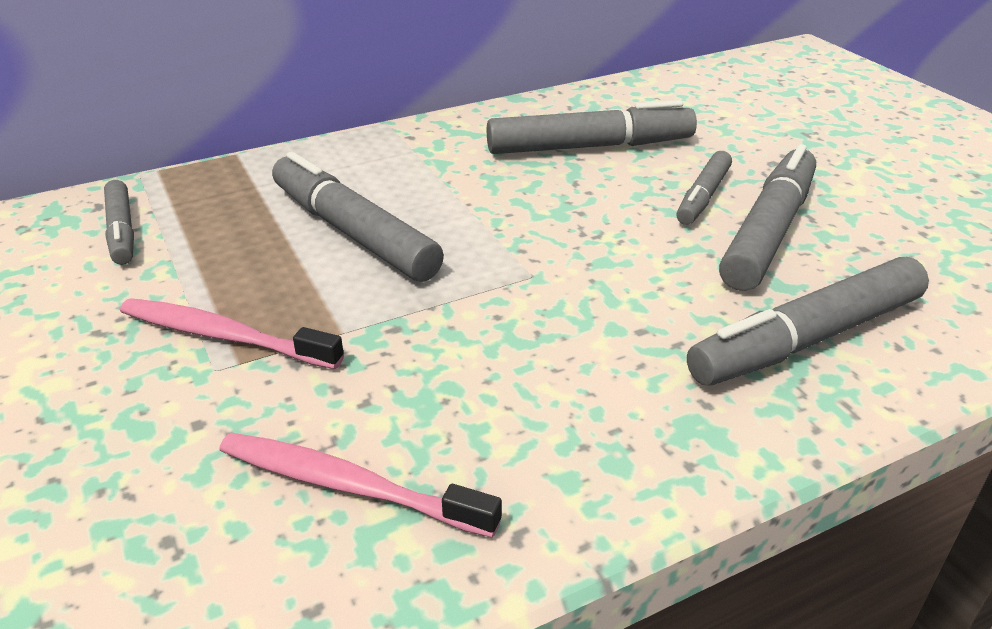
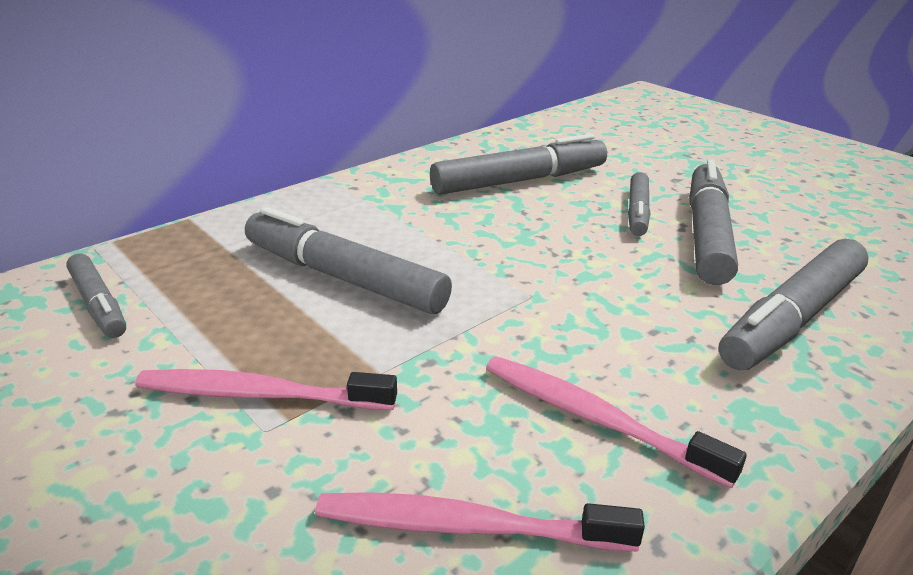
camera: 15 degrees left, 5 degrees down
none -> pink toothbrush [486,356,747,488]

